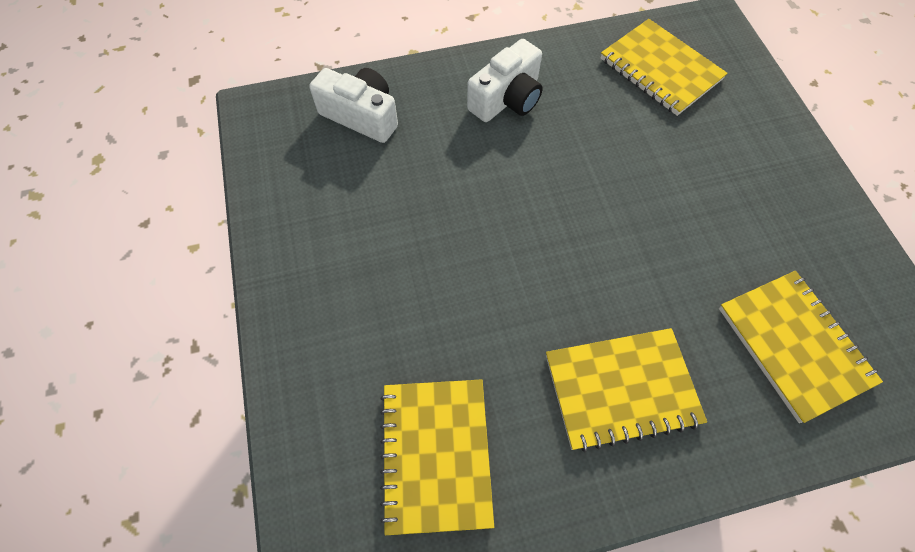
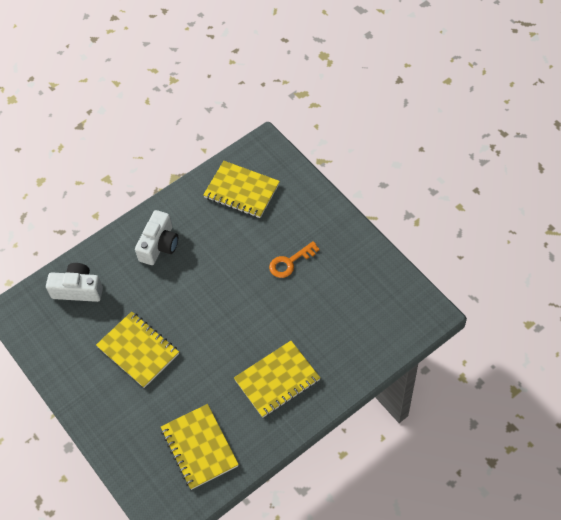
camera: 20 degrees left, 5 degrees down
yellow notebook [719,271,883,423] -> yellow notebook moved to [96,311,179,388]
none -> orange key [269,241,319,278]

